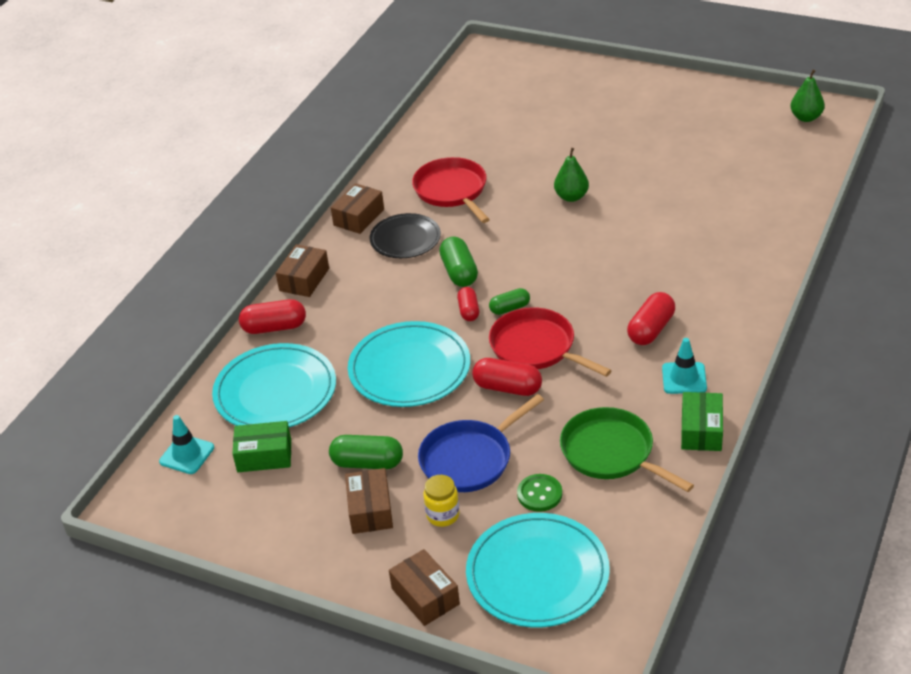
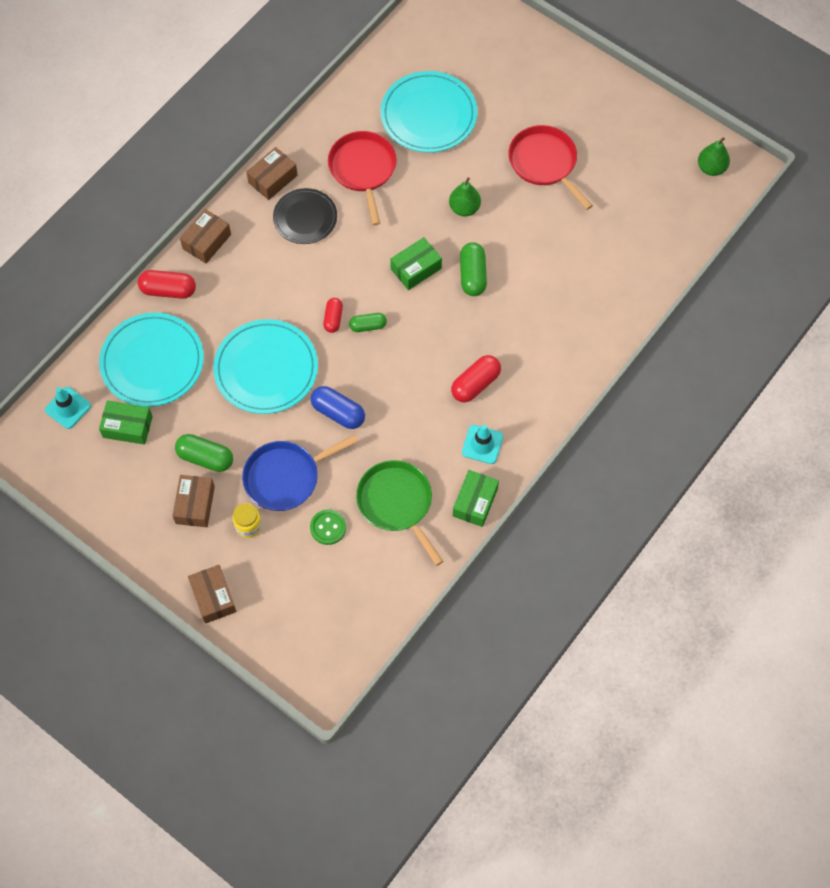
camera: 10 degrees right, 25 degrees up
green capsule [439,236,478,287] -> green capsule moved to [460,242,487,296]
turquoise plate [466,513,610,628] -> turquoise plate moved to [380,71,477,153]
red capsule [472,358,542,396] -> blue capsule [311,386,365,429]
red pan [489,307,612,377] -> red pan moved to [508,125,593,210]
none -> green box [390,237,442,290]

